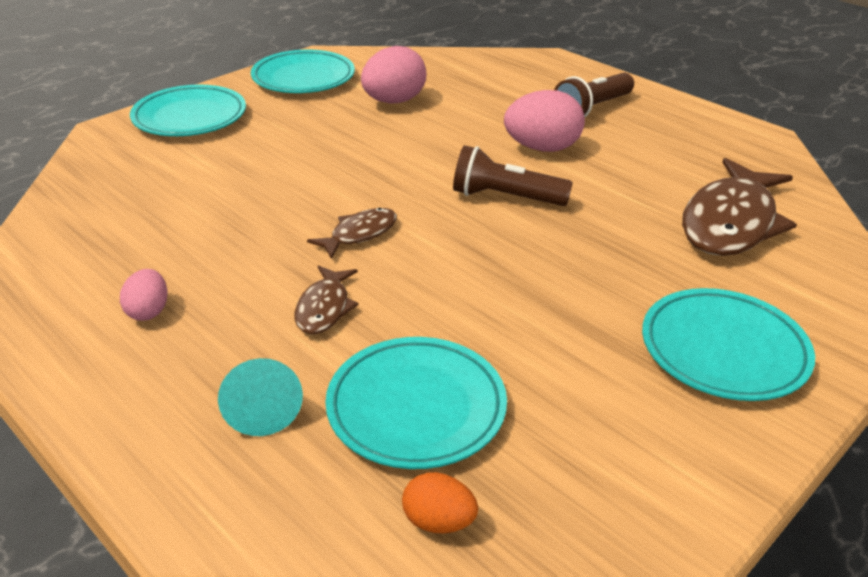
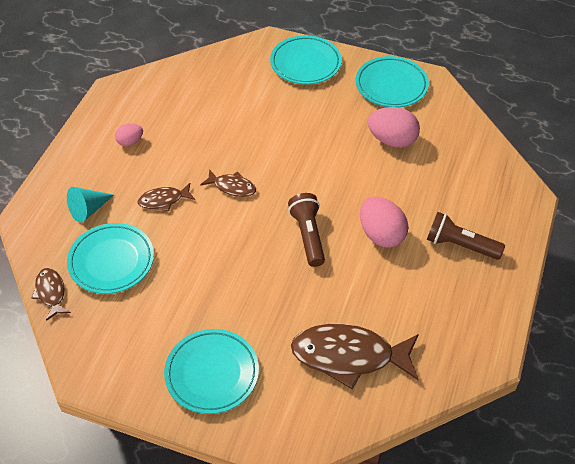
camera: 65 degrees right, 15 degrees up
orange egg [402,472,478,533] -> brown fish [32,268,71,321]

